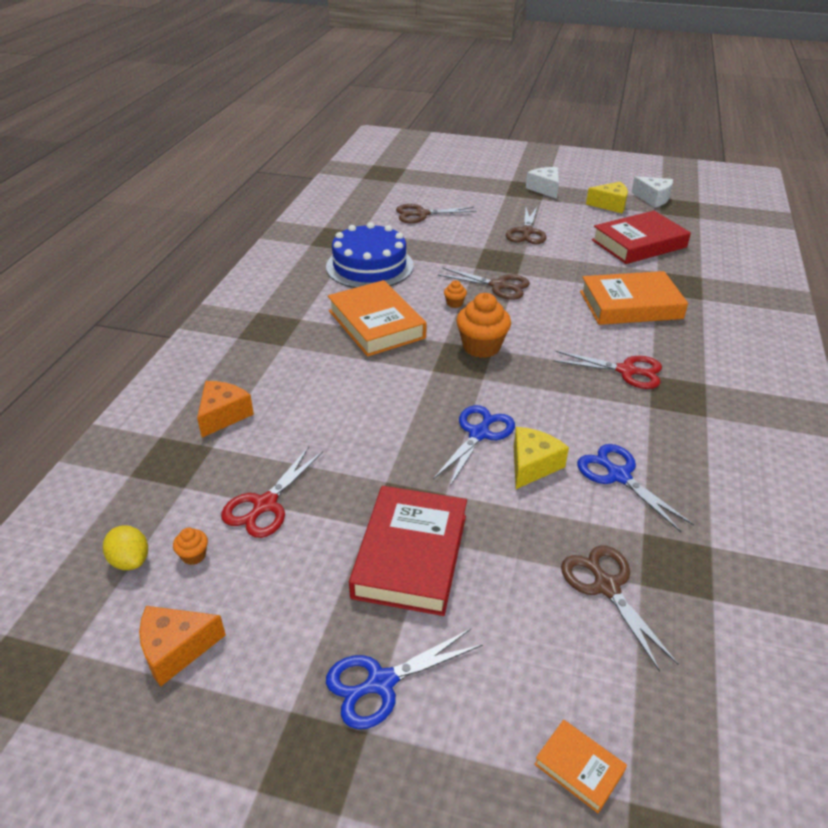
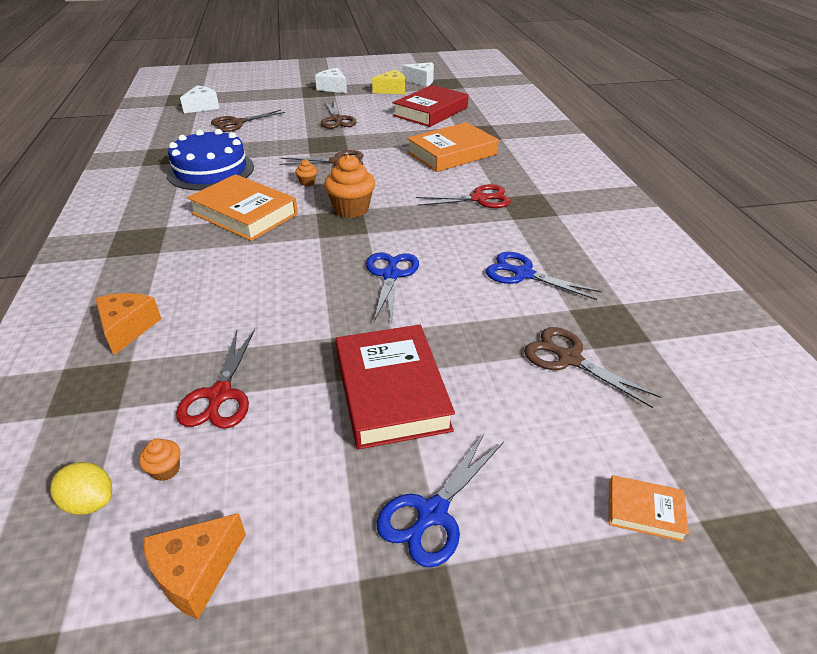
camera: 25 degrees left, 0 degrees up
yellow cheese [514,427,569,489] -> none
none -> white cheese [180,86,220,114]

